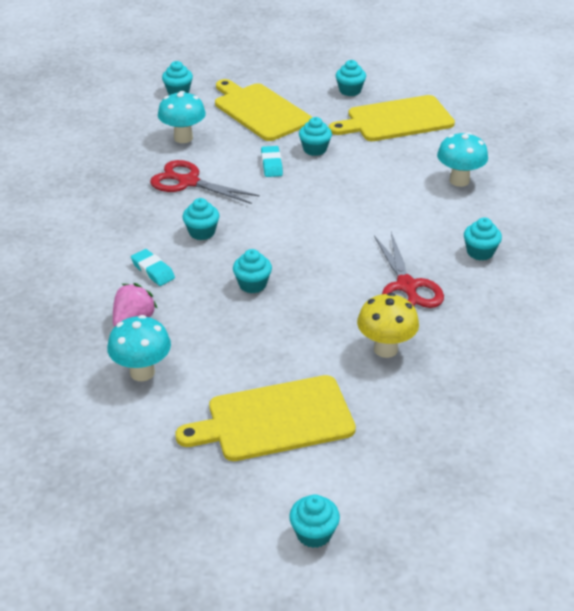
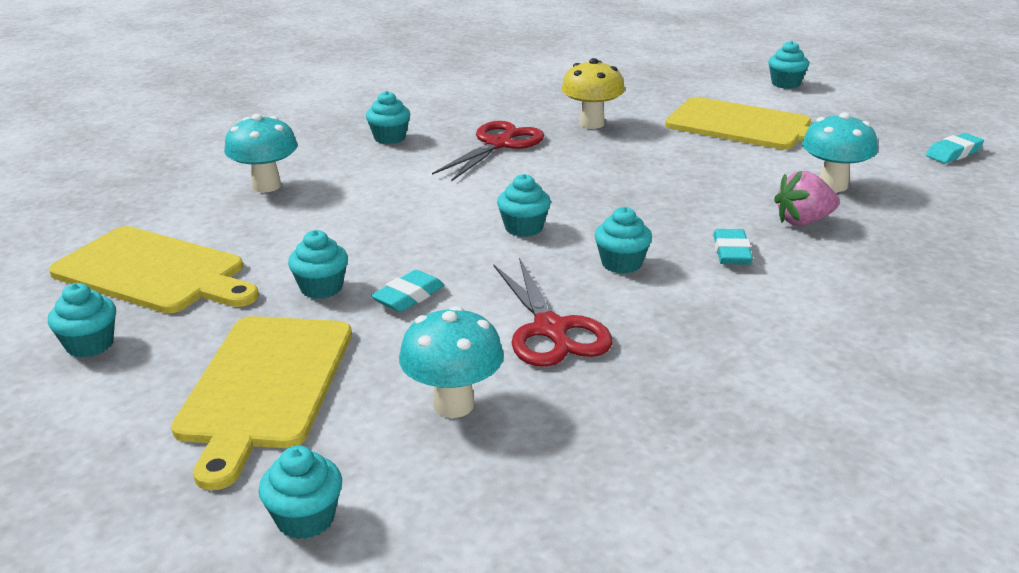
camera: 135 degrees left, 10 degrees down
turquoise cupcake [233,249,272,293] -> turquoise cupcake moved to [497,174,551,237]
none -> turquoise eraser [926,133,984,163]

